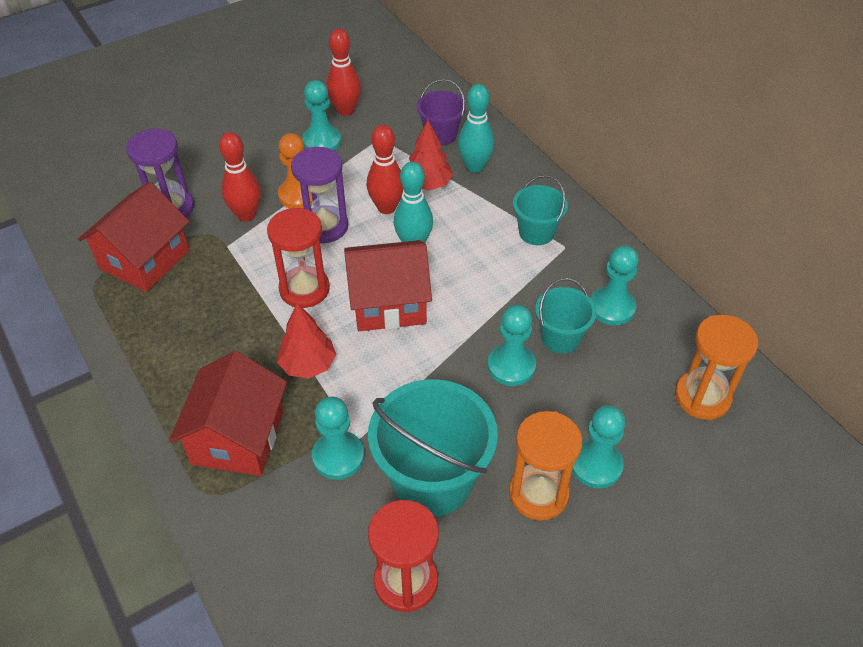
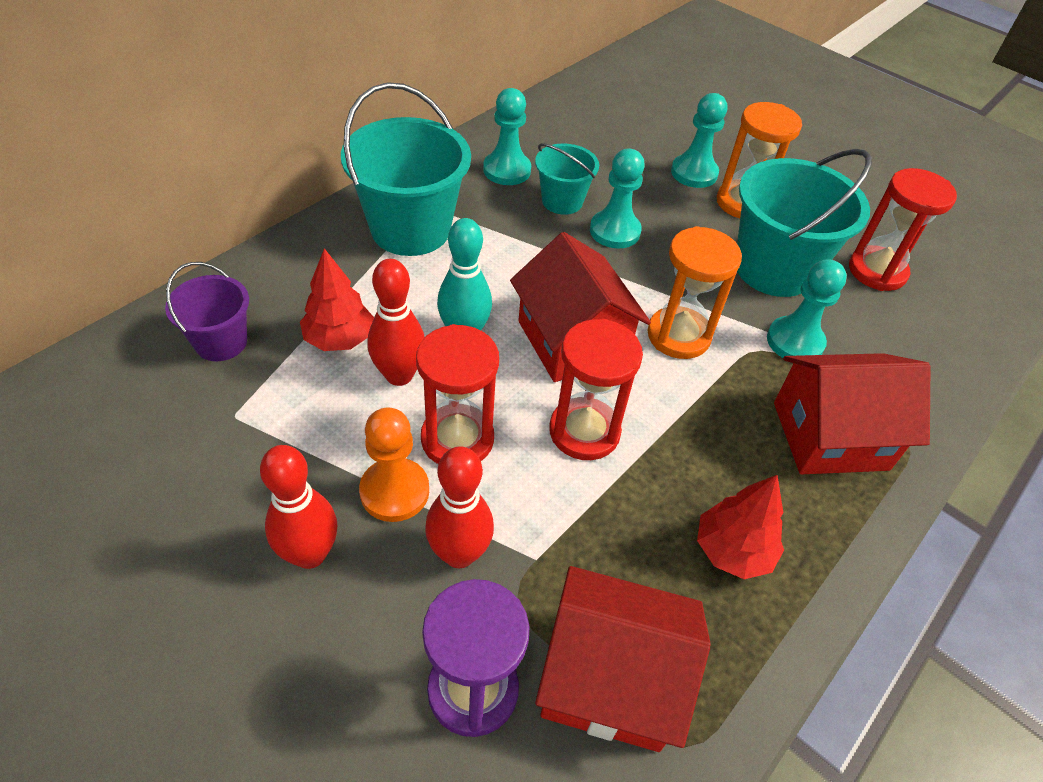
camera: 110 degrees left, 0 degrees up
red tree [277,303,336,379] -> red tree moved to [697,475,784,579]
purple hourglass [291,147,348,243] -> red hourglass [416,324,499,464]
turquoise pawn [302,80,341,151] -> none
red bowling pin [326,28,361,116] -> red bowling pin moved to [260,445,337,569]
turquoise bowling pin [458,84,494,173] -> none
turquoise bucket [513,175,568,245] -> turquoise bucket [341,82,471,256], size x1.82
orange hourglass [675,315,758,420] -> orange hourglass moved to [647,226,742,359]

